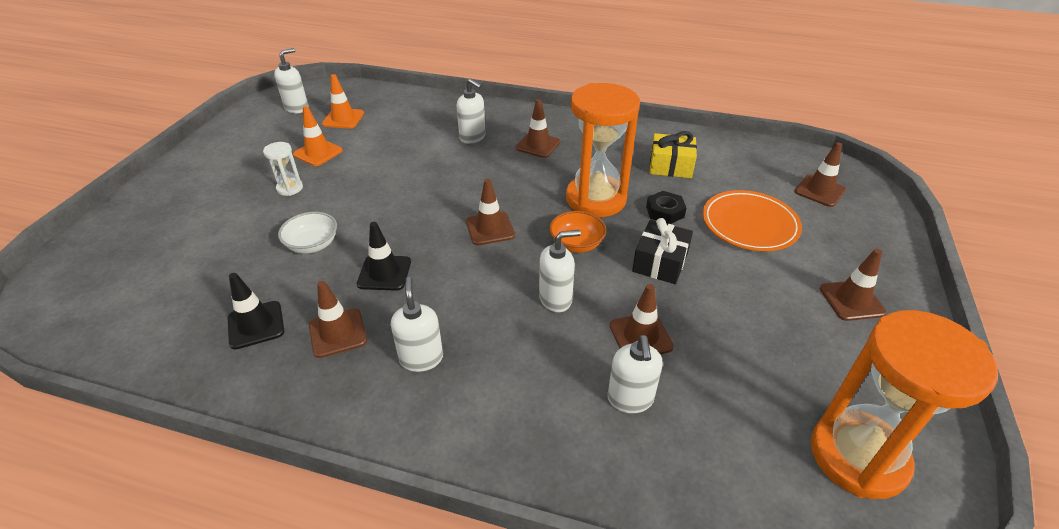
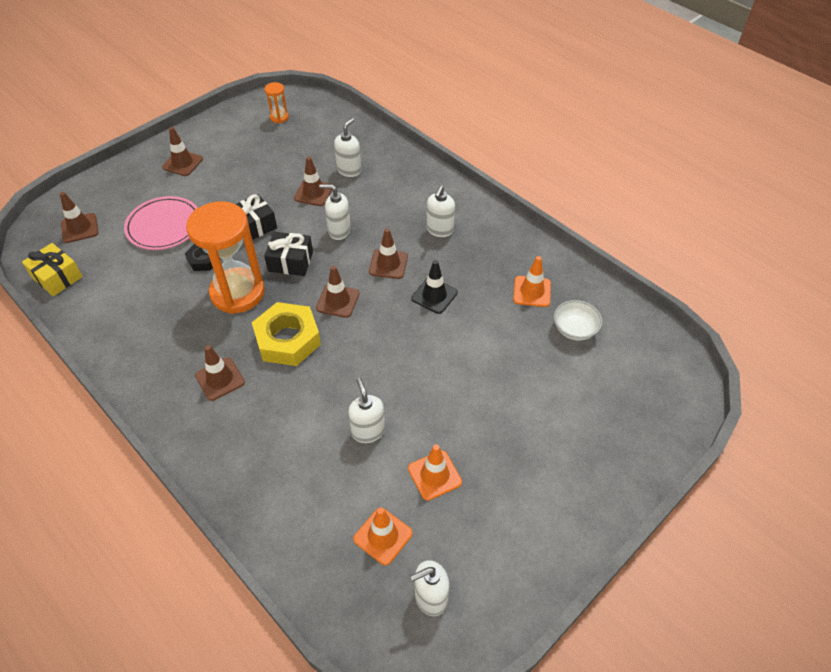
camera: 150 degrees left, 10 degrees up
black traffic cone [228,273,284,350] -> orange traffic cone [513,256,551,307]
white hourglass [263,142,303,196] -> none
white bowl [278,212,337,254] -> white bowl moved to [554,300,602,341]
brown traffic cone [309,281,367,358] -> brown traffic cone moved to [369,228,408,279]
white soap dispenser [457,78,486,144] -> white soap dispenser moved to [348,378,385,443]
orange bowl [549,211,606,253] -> black gift [264,232,313,276]
yellow gift [650,131,697,178] -> yellow gift moved to [22,243,83,296]
orange plate [703,190,802,251] -> pink plate [124,196,198,250]
orange hourglass [811,310,998,499] -> orange hourglass [264,82,289,123], size x0.43
none -> yellow nut [252,302,321,366]

